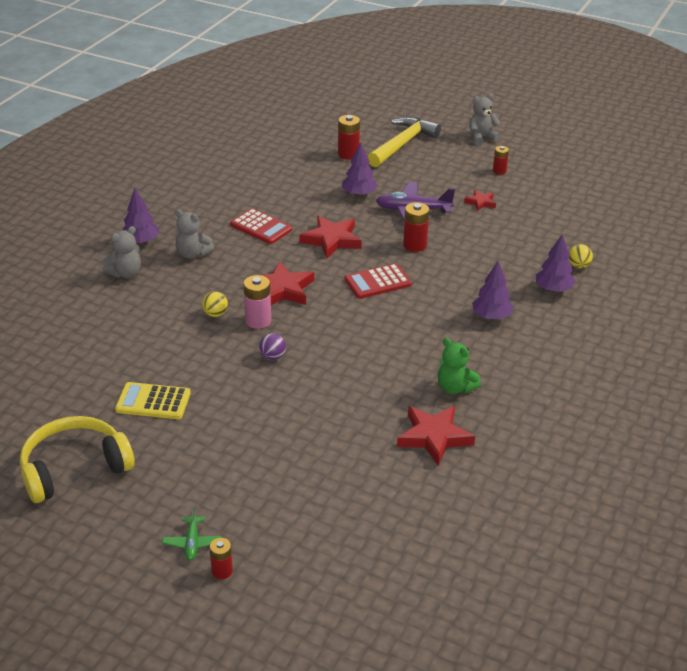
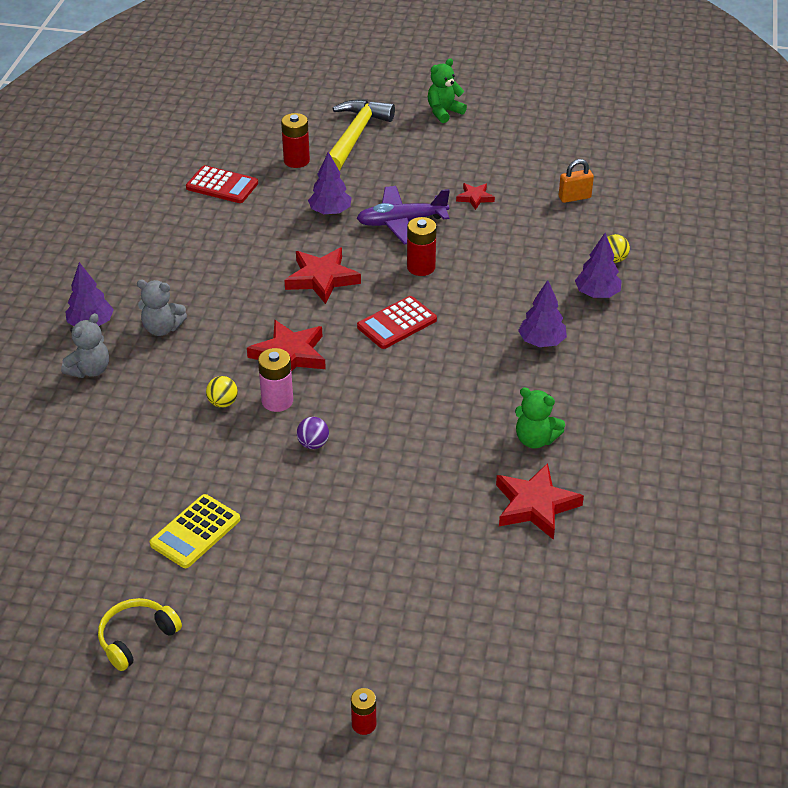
camera: 15 degrees left, 5 degrees up
yellow headphones [20,416,135,503] -> yellow headphones [98,598,182,671], size x0.60
yellow calculator [115,382,191,419] -> yellow calculator turned 45 degrees counterclockwise [150,494,240,568]
green plane [162,507,222,560] -> none
red calculator [230,208,292,244] -> red calculator moved to [186,165,258,203]
grey teddy bear [469,93,501,145] -> green teddy bear [428,58,467,123]
red battery [493,146,509,175] -> none
none -> orange padlock [559,159,594,203]

